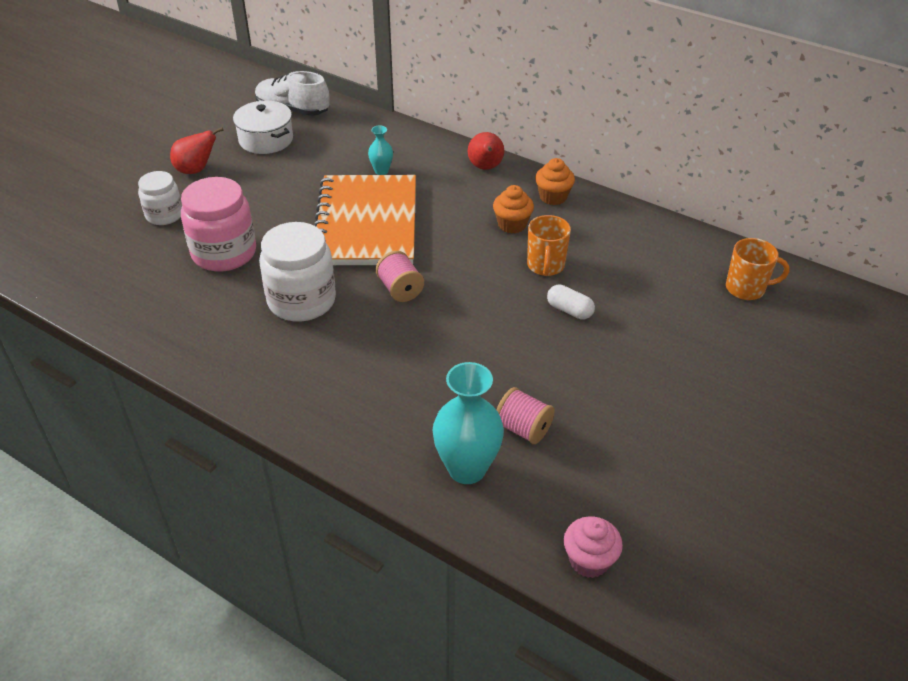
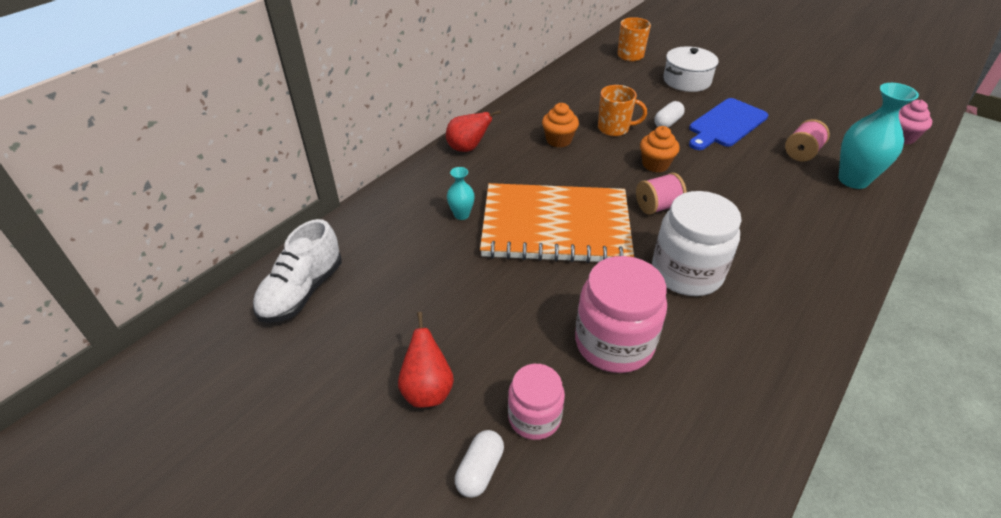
camera: 85 degrees left, 0 degrees up
white jar [138,171,182,225] -> pink jar [508,364,565,440]
white pot [233,101,293,154] -> white pot moved to [663,46,719,92]
orange cupcake [535,158,575,205] -> orange cupcake moved to [640,126,680,173]
none -> white capsule [455,430,504,498]
none -> blue cutting board [689,98,768,150]

